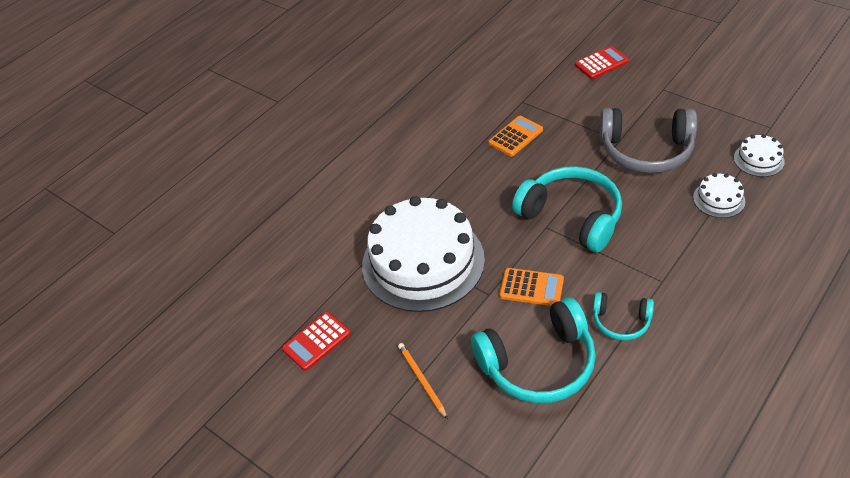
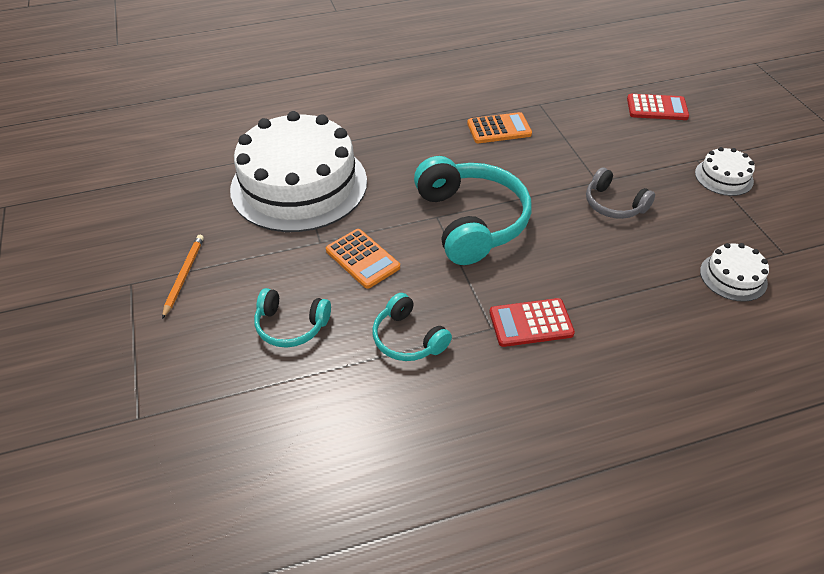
camera: 30 degrees right, 0 degrees up
red calculator [282,312,351,371] -> red calculator moved to [489,298,575,347]
turquoise headphones [471,297,596,403] -> turquoise headphones [254,288,331,348], size x0.53
grey headphones [600,108,697,173] -> grey headphones [586,167,655,219], size x0.53
white cake [693,173,745,218] -> white cake moved to [695,147,755,196]

